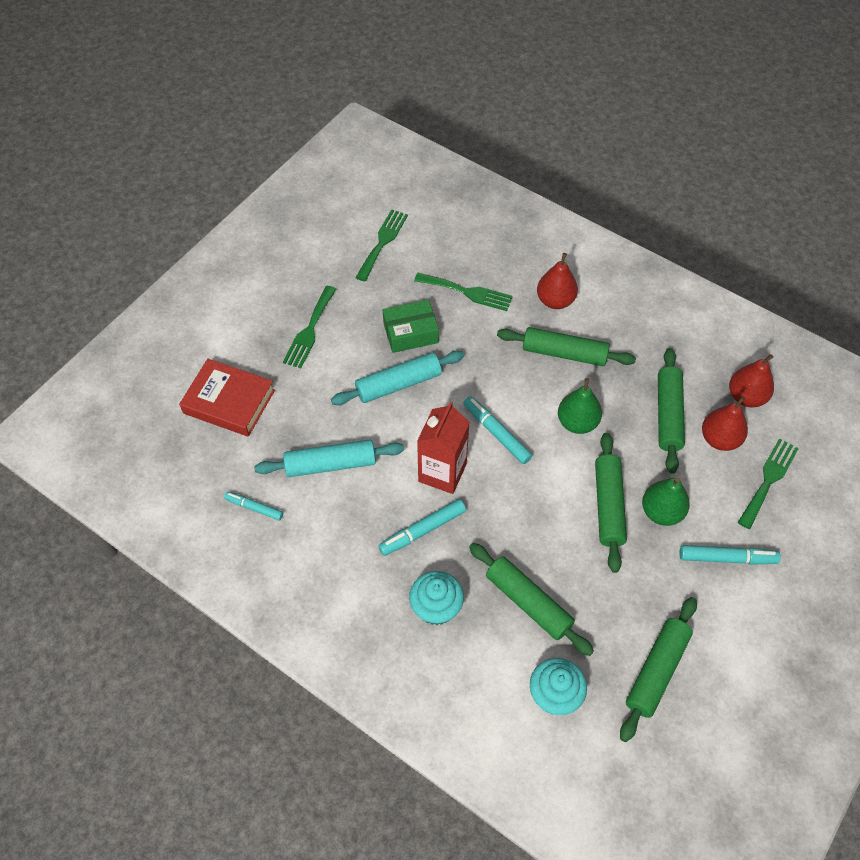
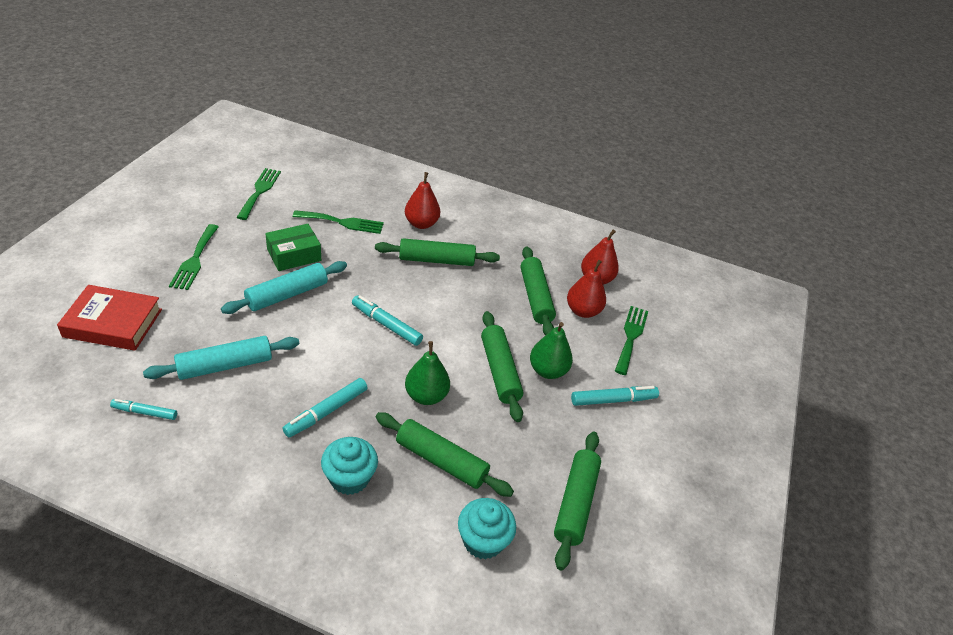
camera: 20 degrees left, 15 degrees down
red carton [417,401,470,494] -> none
green pear [558,378,602,434] -> green pear moved to [405,341,450,405]

